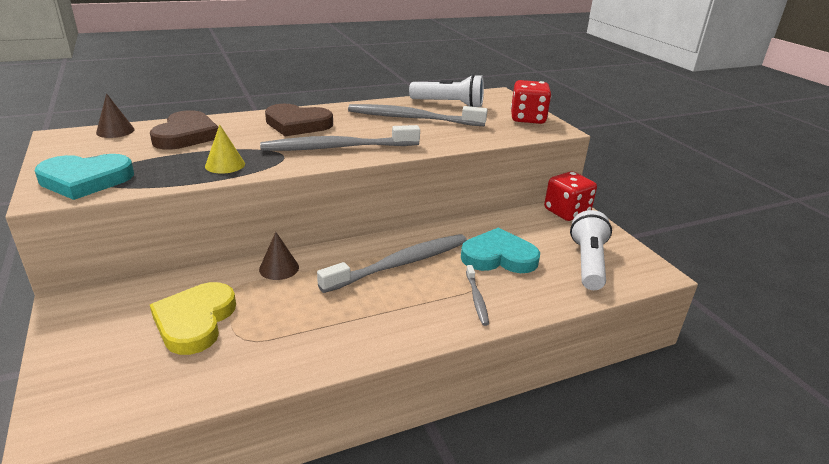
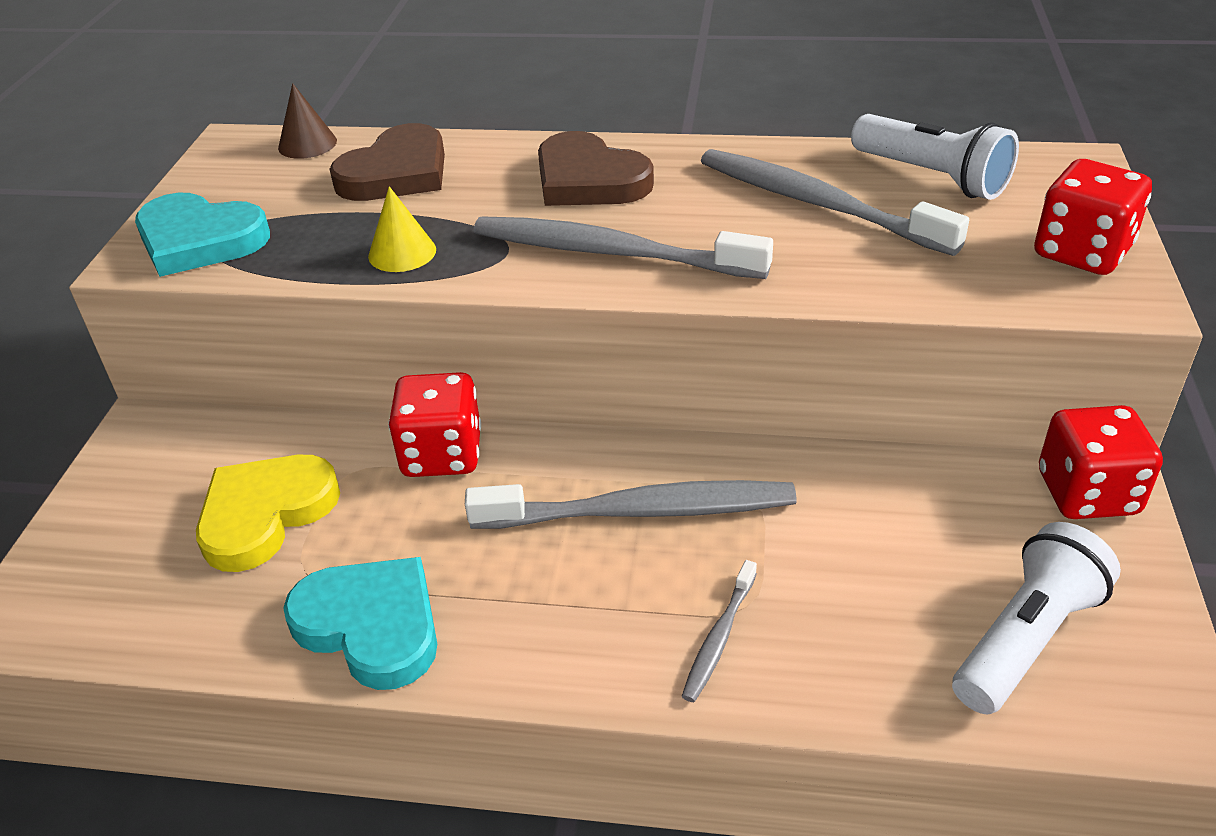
camera: 35 degrees right, 10 degrees up
brown cone [259,232,299,280] -> red dice [388,372,481,477]
turquoise heart [461,227,540,273] -> turquoise heart moved to [283,557,437,690]

